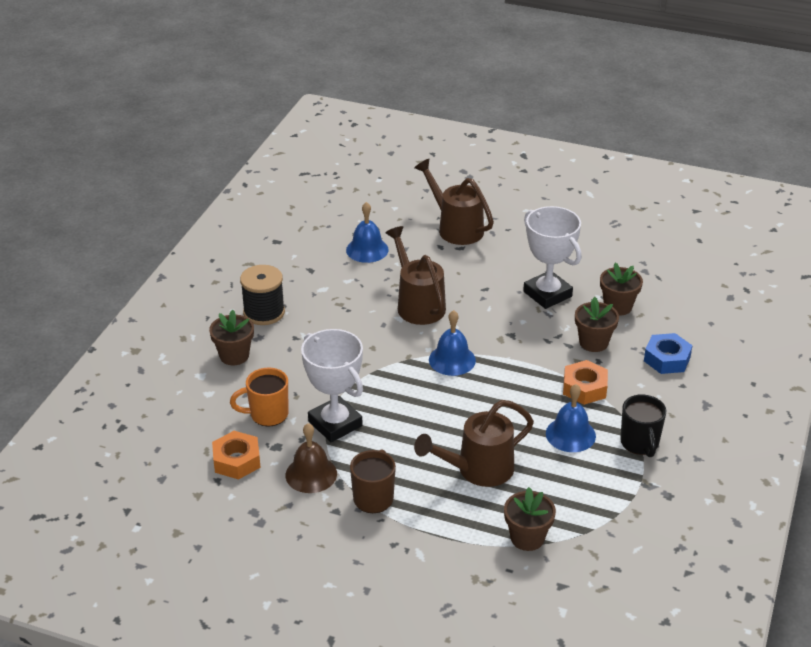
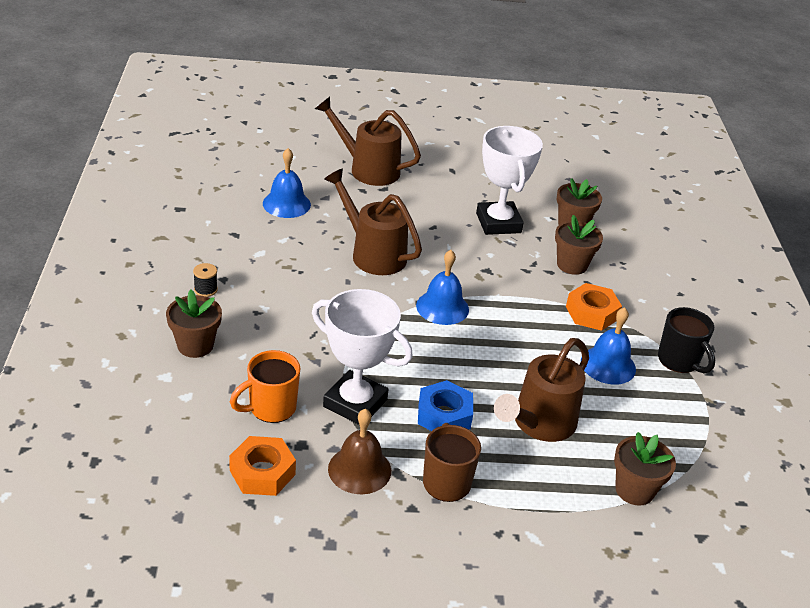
camera: 25 degrees left, 0 degrees up
black spool [240,265,285,325] -> black spool [193,263,218,297], size x0.47
white trophy [523,206,582,309] -> white trophy turned 45 degrees clockwise [476,126,543,235]
blue nut [644,333,693,374] -> blue nut moved to [418,380,473,431]

